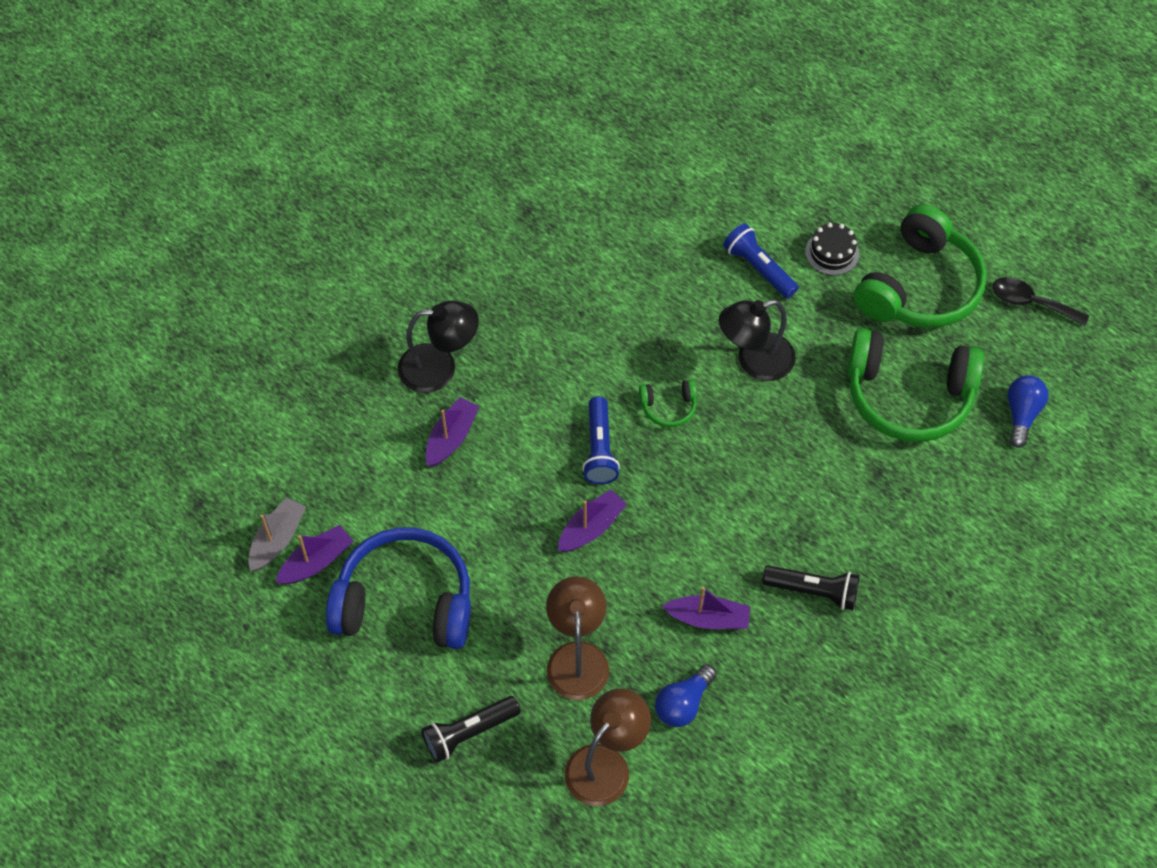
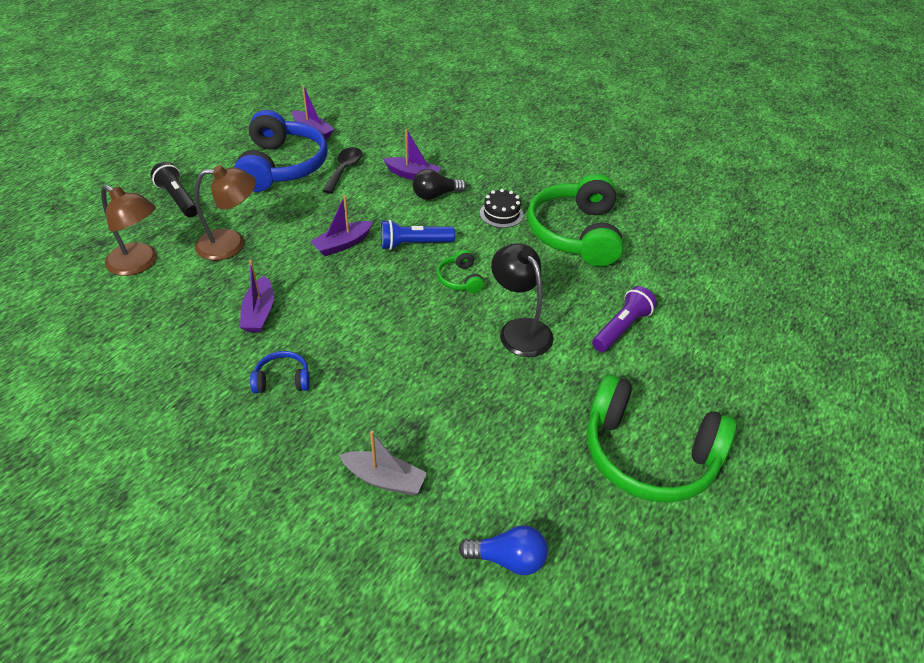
camera: 80 degrees right, 15 degrees down
grey boat [248,497,306,571] -> grey boat moved to [339,431,427,495]
black lamp [398,301,479,393] -> none
purple boat [558,489,627,552] -> purple boat turned 105 degrees clockwise [310,195,373,256]
blue light bulb [655,664,717,727] -> none
blue flashlight [723,223,799,299] -> purple flashlight [592,286,657,352]
black flashlight [762,565,860,610] -> blue headphones [250,351,310,393]
black cake [805,223,859,275] -> black cake moved to [480,189,524,228]
green headphones [848,328,984,442] -> green headphones moved to [527,174,623,267]
black spoon [992,277,1089,326] -> black spoon moved to [323,147,362,194]
none -> black light bulb [412,169,467,200]

